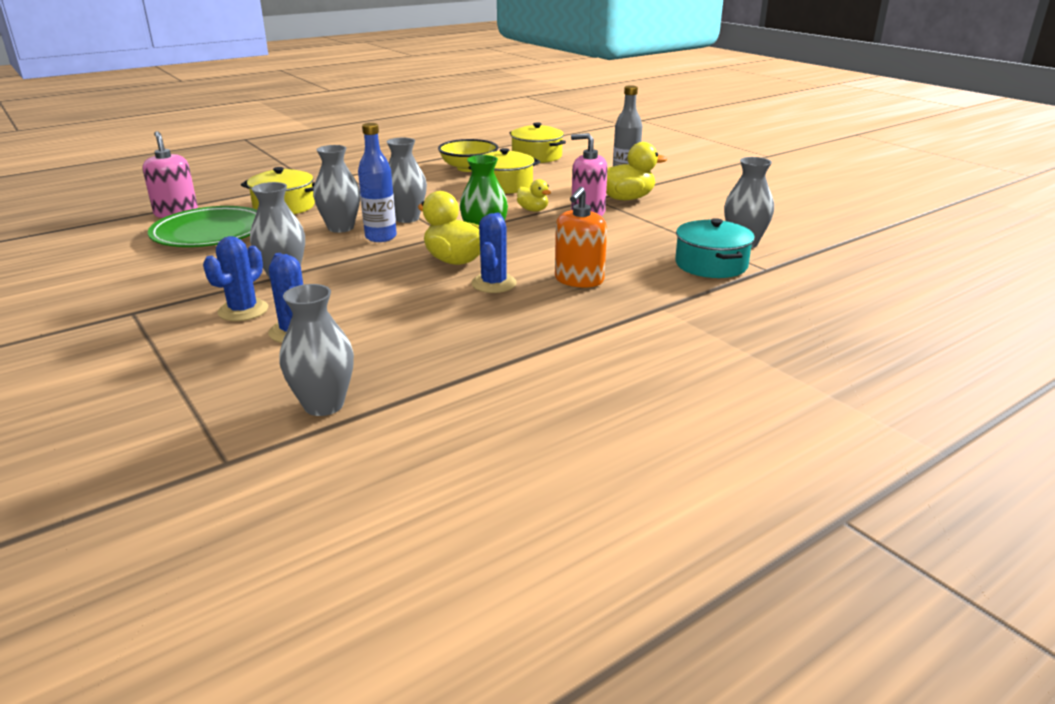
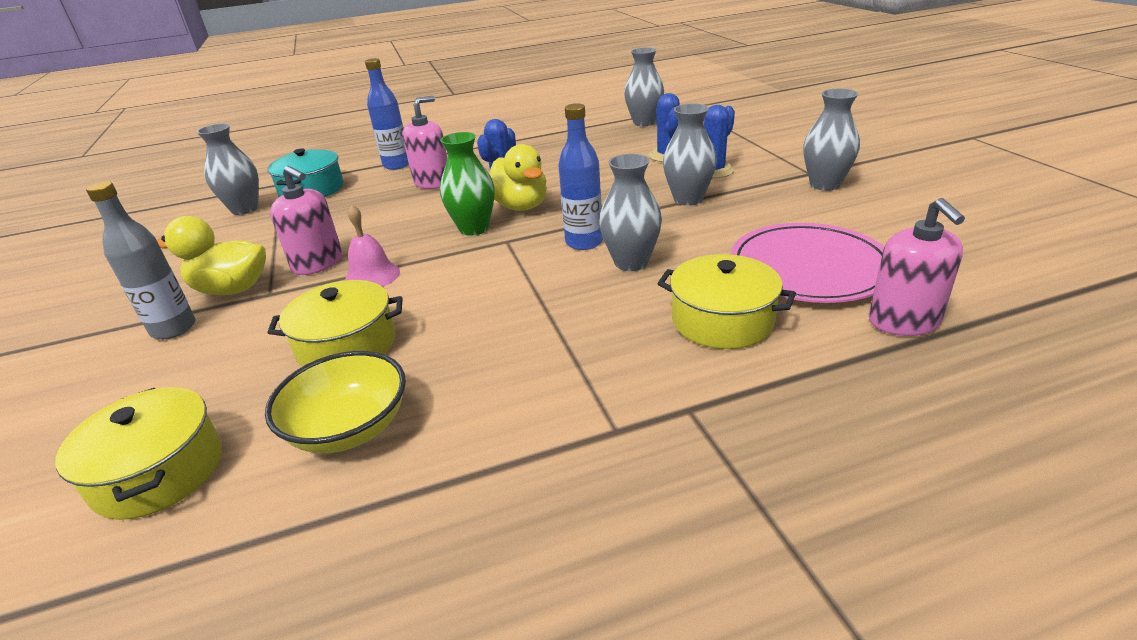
camera: 160 degrees left, 5 degrees up
green plate [148,206,257,247] -> pink plate [730,223,884,303]
grey vase [386,138,427,223] -> grey vase moved to [803,89,860,191]
yellow duck [517,179,551,211] -> pink bell [345,204,400,287]
orange soap dispenser [555,187,607,288] -> pink soap dispenser [403,96,447,189]
none -> blue bottle [365,58,409,170]

